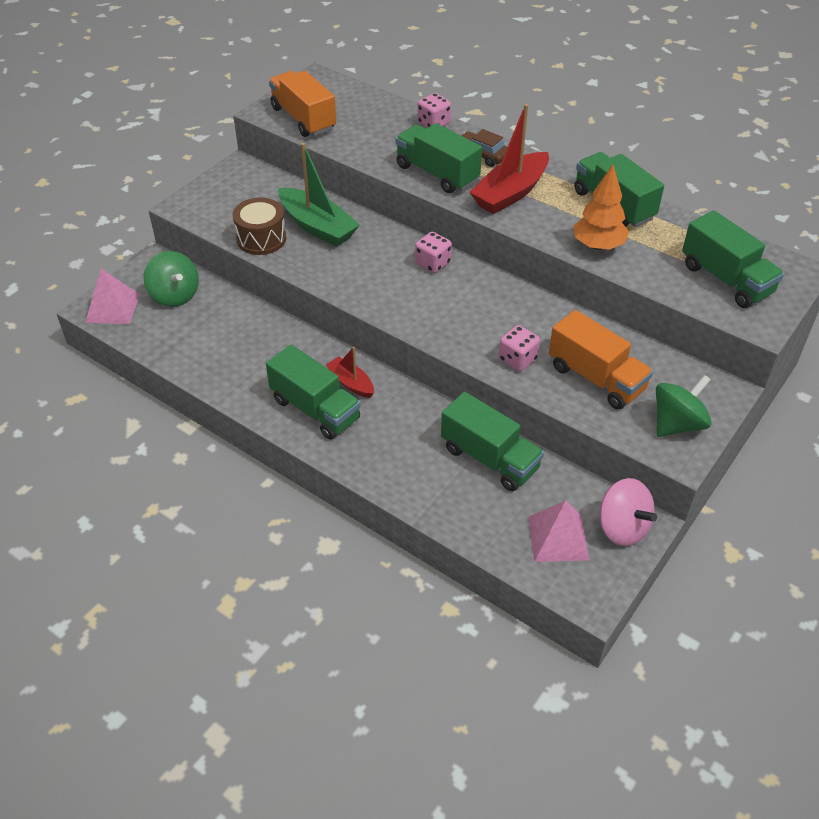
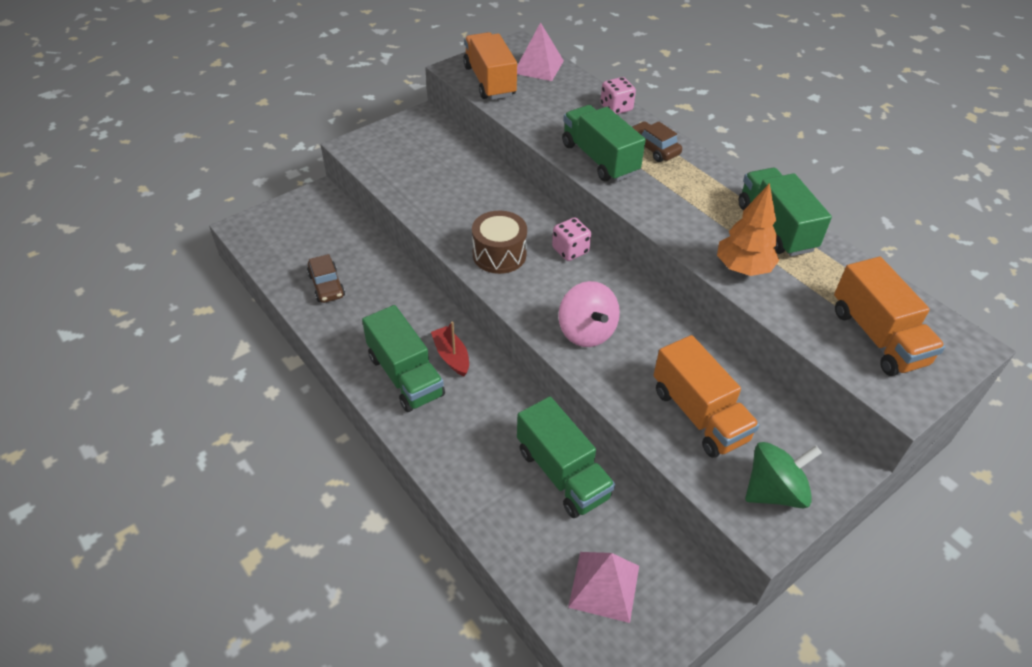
camera: 15 degrees right, 0 degrees up
pink pyramid [85,269,140,324] -> pink pyramid moved to [517,22,564,81]
green spinning top [144,251,199,307] -> none
brown drum [233,198,287,255] -> brown drum moved to [472,211,527,274]
green boat [278,143,360,247] -> none
red boat [470,104,549,214] -> none
pink dice [499,325,540,371] -> none
pink spinning top [600,478,657,546] -> pink spinning top moved to [558,281,620,347]
green truck [682,210,784,308] -> orange truck [834,257,945,376]
none -> brown car [307,254,345,303]

